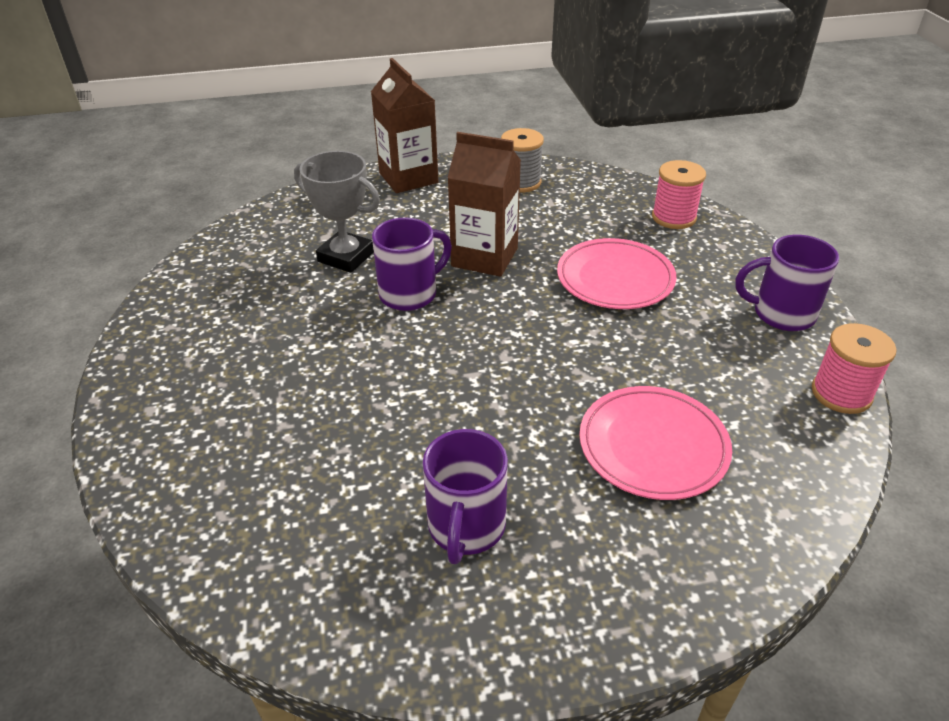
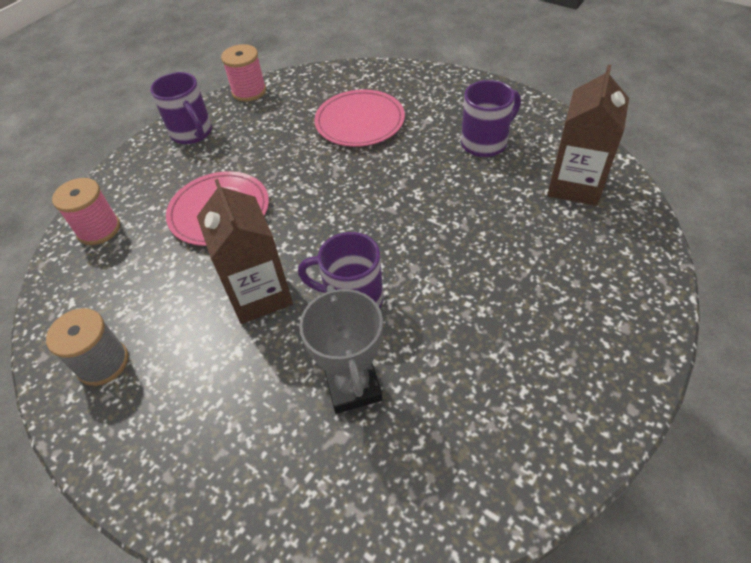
camera: 130 degrees left, 10 degrees up
brown carton [371,58,438,193] -> brown carton moved to [547,65,629,206]

